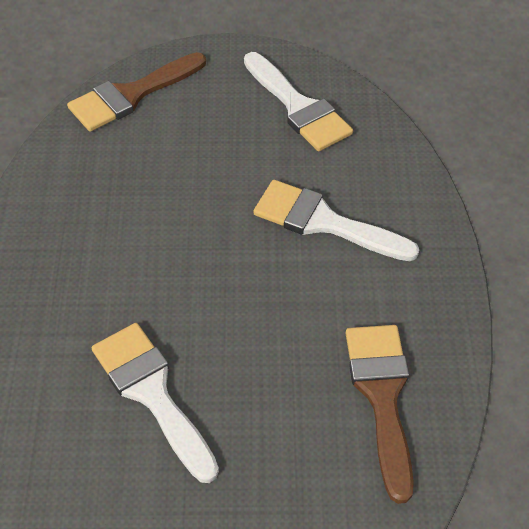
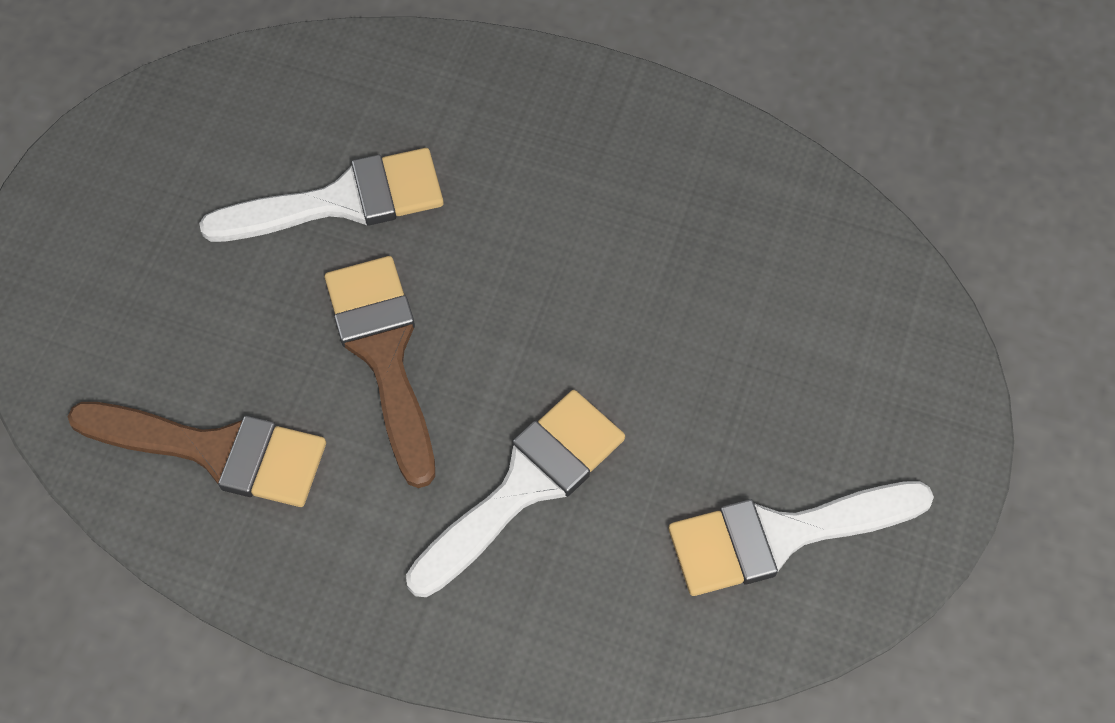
camera: 110 degrees right, 10 degrees up
brown brush [67,52,206,132] -> brown brush moved to [324,256,435,488]

